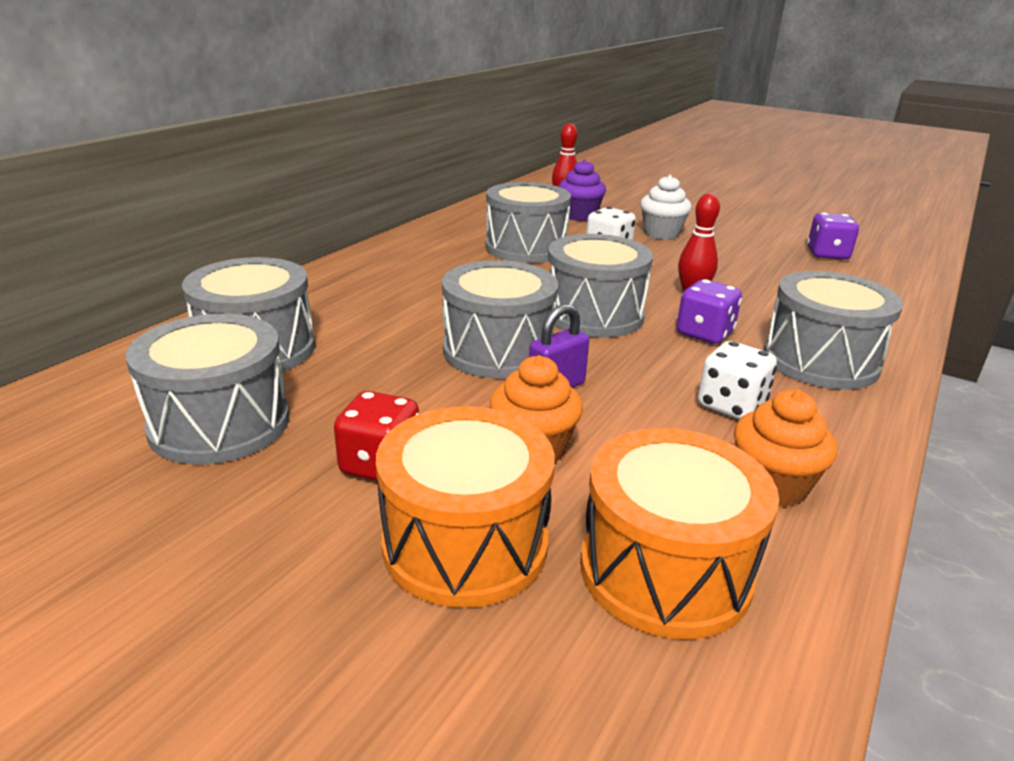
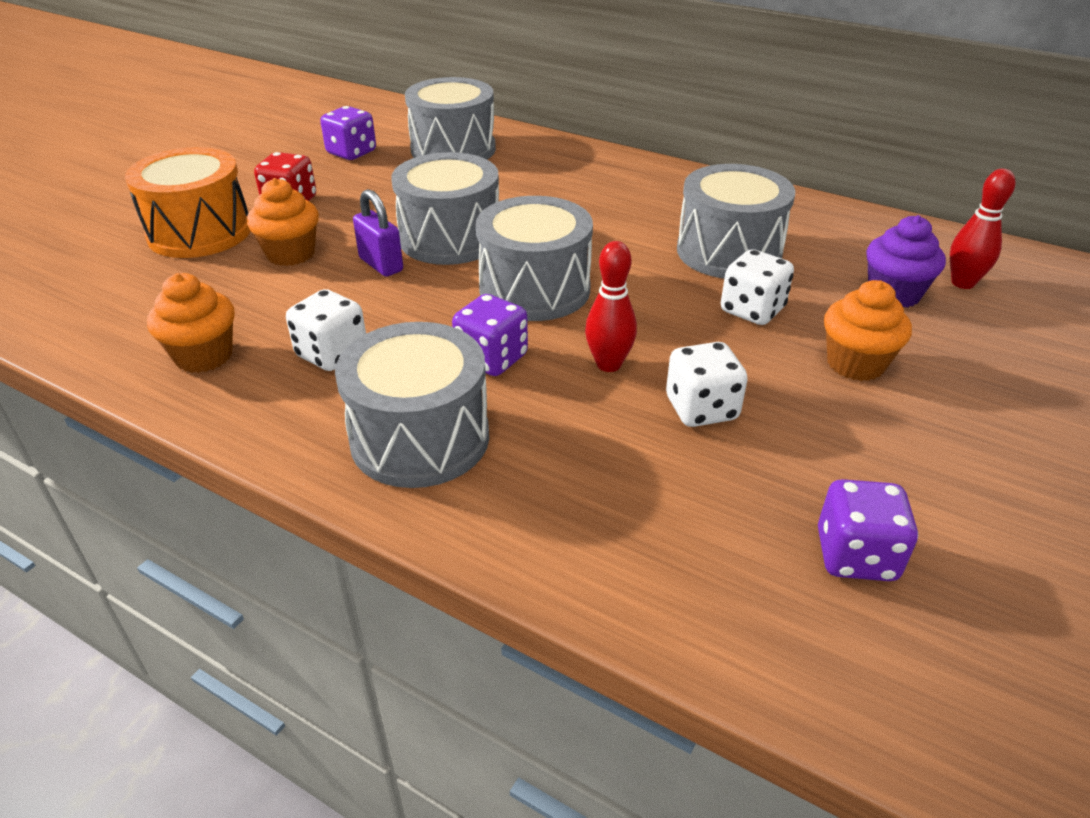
camera: 90 degrees right, 10 degrees up
grey drum [126,314,289,464] -> purple dice [320,106,376,160]
orange drum [580,428,779,640] -> none
white cupcake [640,175,692,240] -> orange cupcake [824,280,912,381]
none -> white dice [666,342,748,427]

